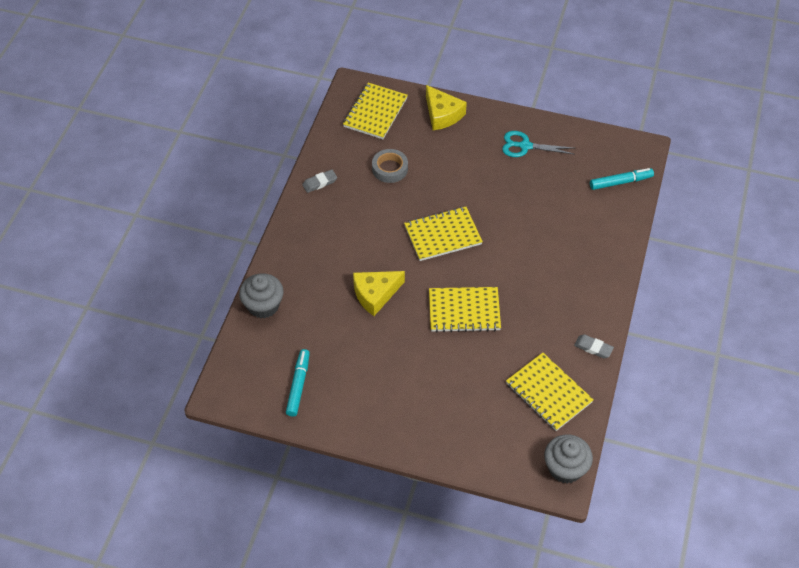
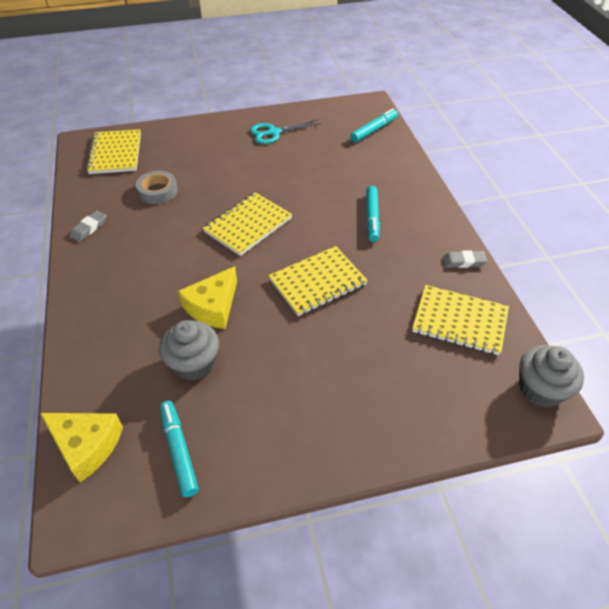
camera: 30 degrees left, 5 degrees down
grey cupcake [239,273,284,318] -> grey cupcake moved to [159,320,219,381]
yellow cheese [426,85,467,130] -> yellow cheese moved to [40,413,123,482]
none -> turquoise marker [366,186,380,242]

